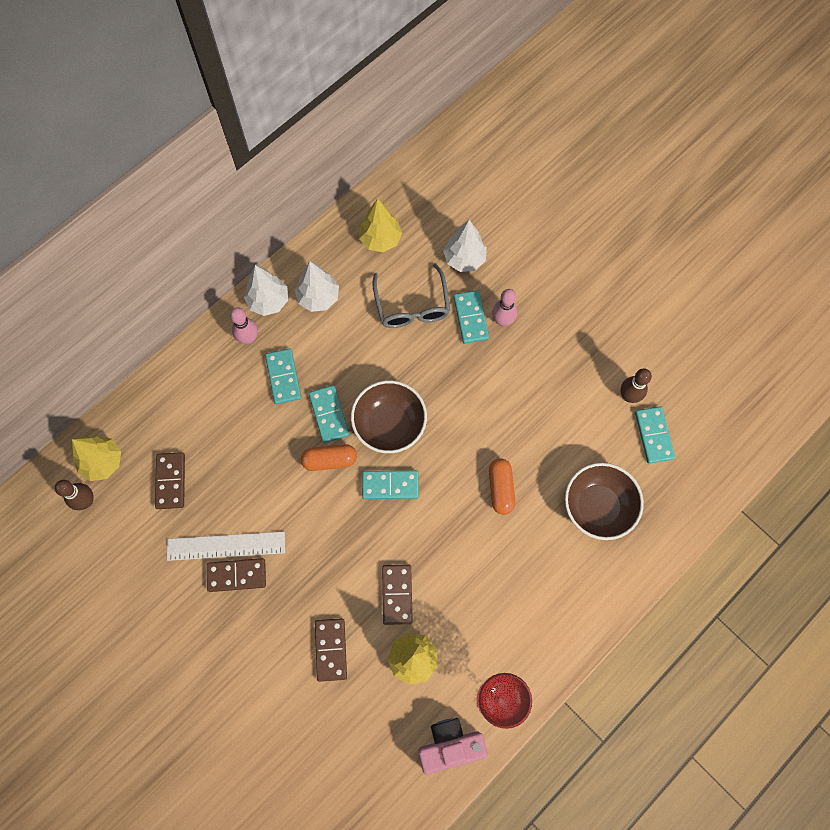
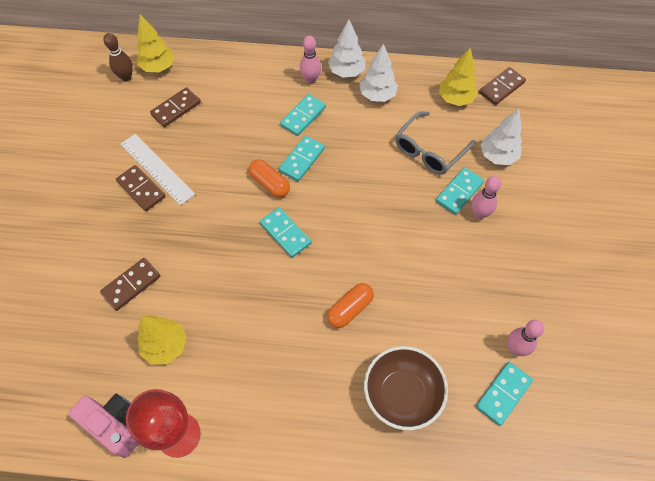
camera: 50 degrees right, 10 degrees down
brown bowl [351,380,427,453] -> none
brown domino [382,565,413,625] -> brown domino moved to [479,67,526,105]
brown bowling pin [621,369,652,403] -> pink bowling pin [508,320,544,356]

